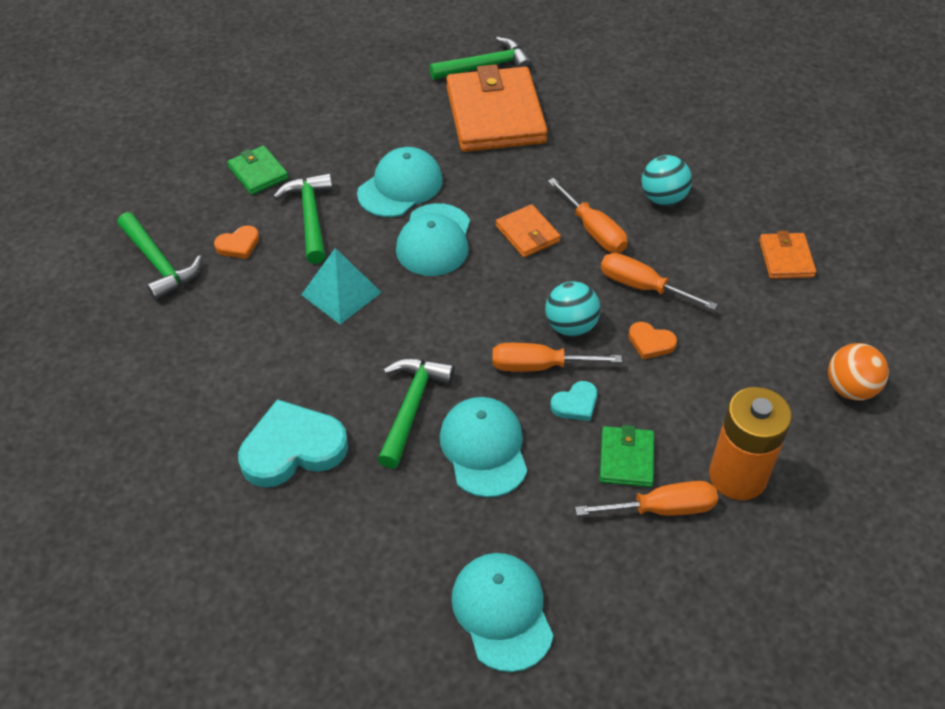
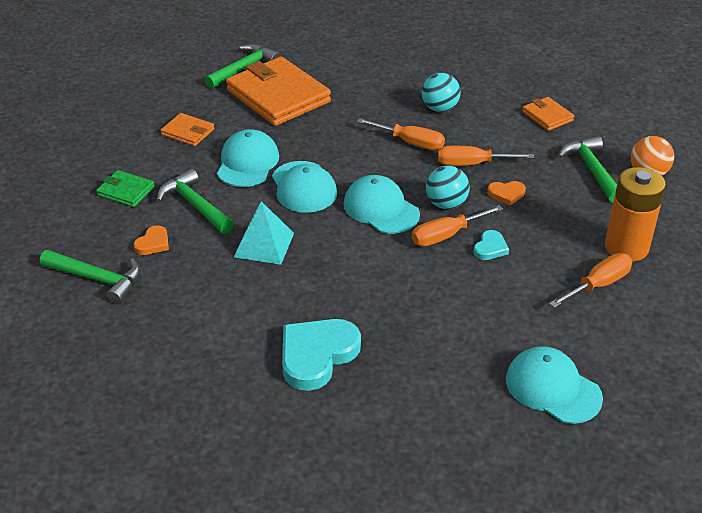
camera: 30 degrees left, 10 degrees down
green hammer [377,358,455,469] -> green hammer moved to [558,136,617,203]
turquoise cap [440,397,527,498] -> turquoise cap moved to [343,175,420,234]
orange wallet [496,204,561,258] -> orange wallet moved to [161,113,214,146]
green wallet [599,425,654,487] -> none

